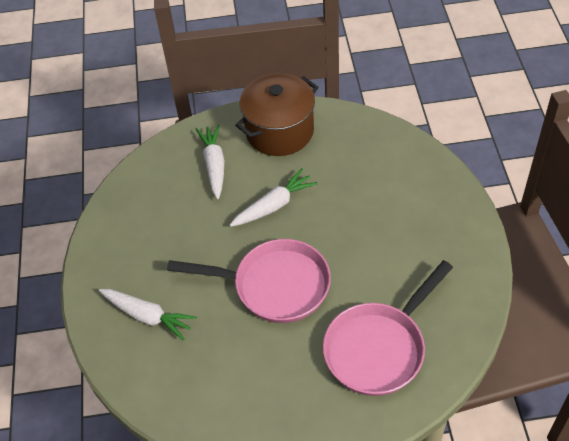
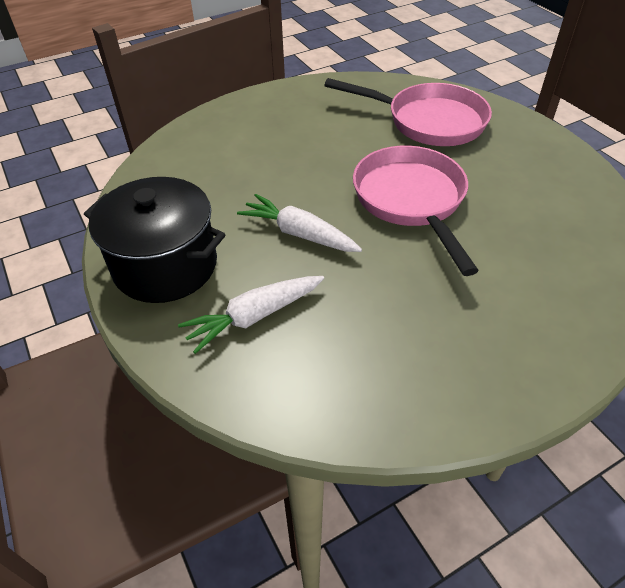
camera: 115 degrees left, 5 degrees down
white carrot [99,289,197,340] -> none
brown pot [235,73,318,156] -> black pot [84,177,226,303]

